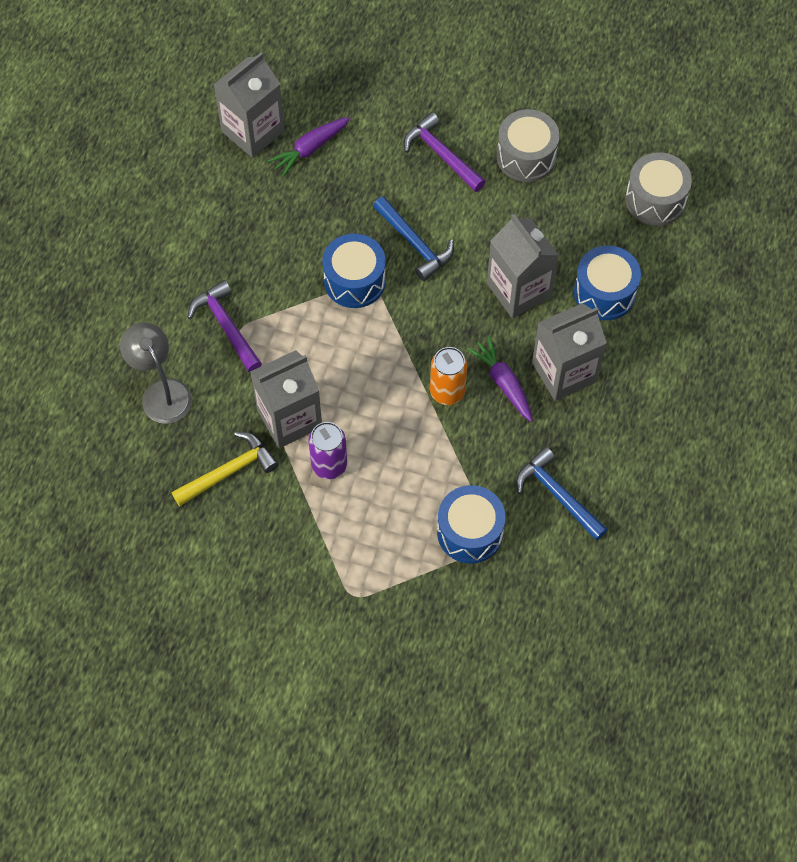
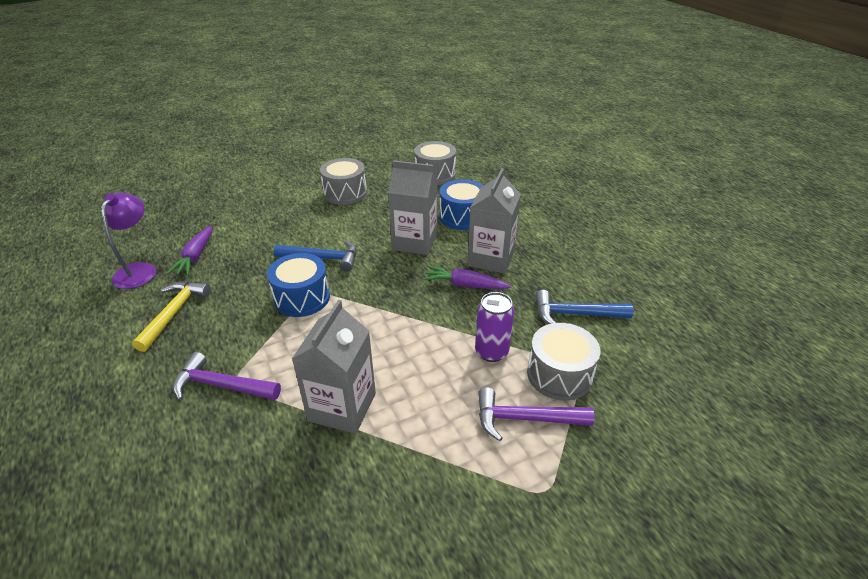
camera: 45 degrees left, 25 degrees down
grey lamp [120,322,192,424] -> none
yellow hammer [172,432,279,506] -> yellow hammer moved to [132,281,211,352]
grey carton [213,53,285,158] -> purple lamp [101,192,156,289]
purple can [309,422,347,479] -> purple can moved to [475,292,514,362]
purple hammer [404,112,486,192] -> purple hammer moved to [478,387,595,441]
orange can [430,347,467,405] -> none
blue drum [437,485,506,564] -> grey drum [527,323,600,401]

